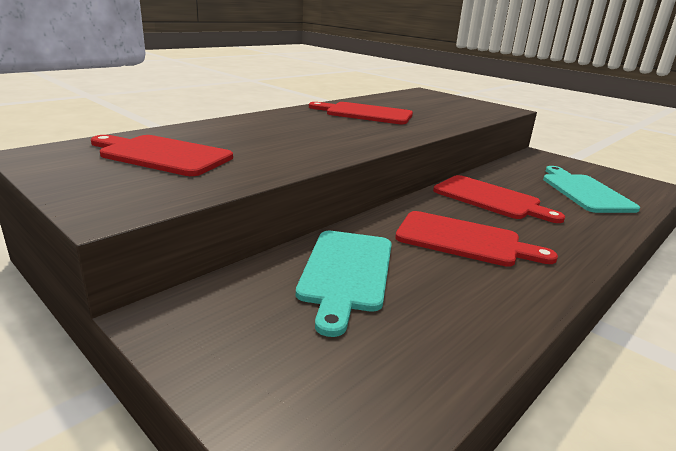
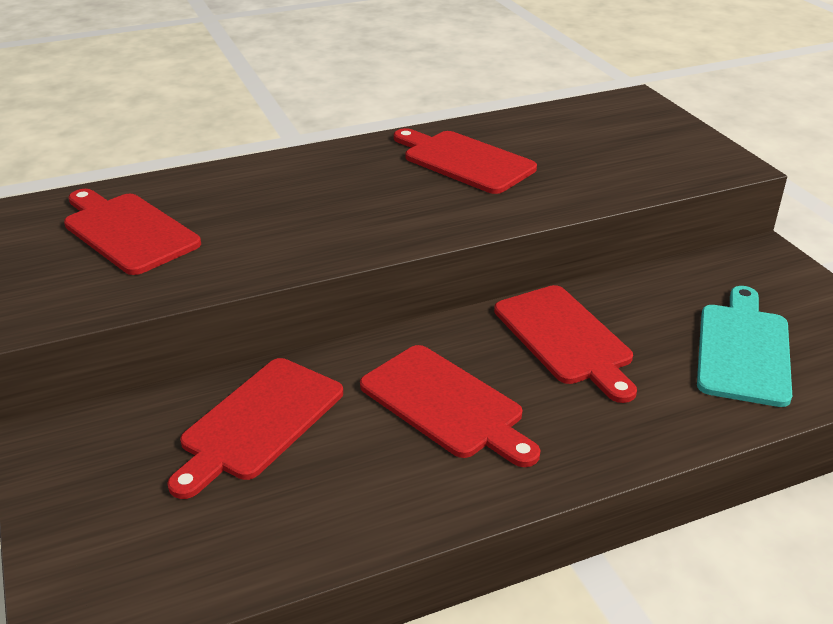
camera: 25 degrees right, 10 degrees up
turquoise cutting board [296,231,392,337] -> red cutting board [167,358,343,499]

